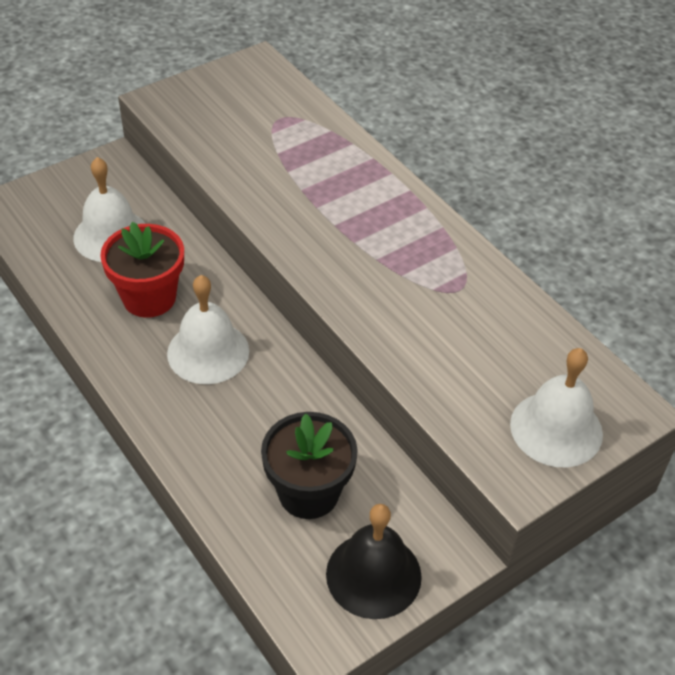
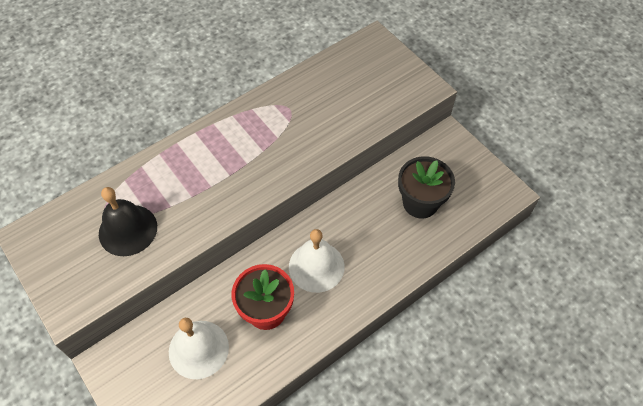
camera: 90 degrees left, 10 degrees up
black bell [326,504,422,619] -> black bell moved to [99,187,157,256]
white bell [510,348,603,467] -> none

